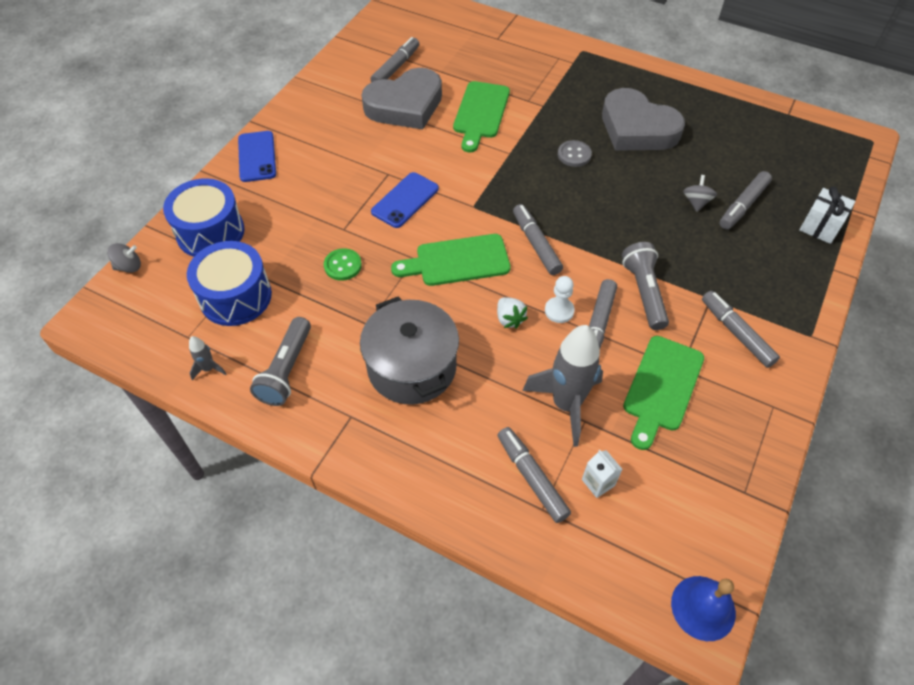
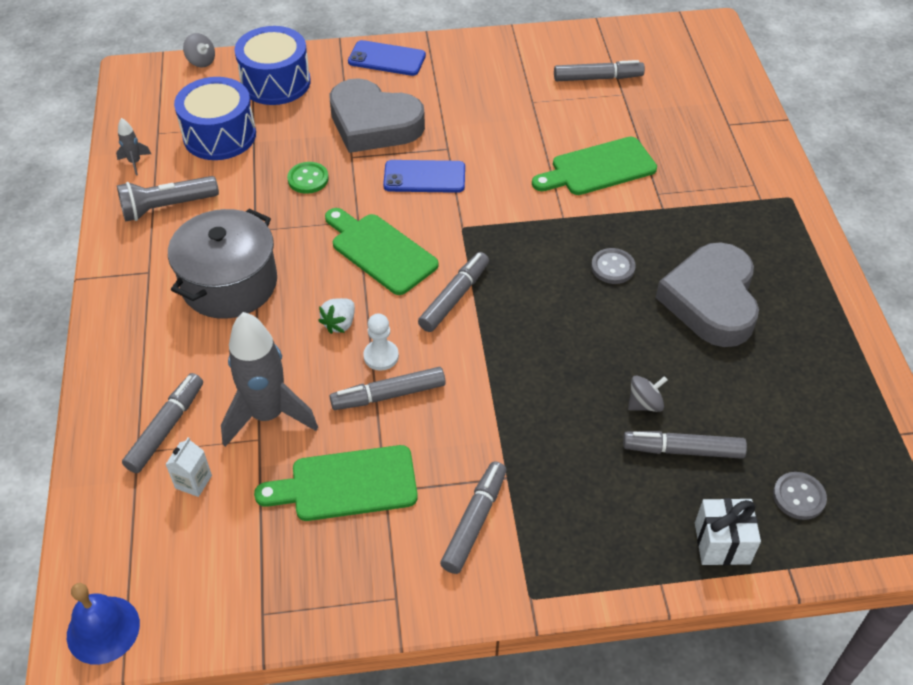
camera: 55 degrees right, 5 degrees down
blue phone [238,131,276,182] -> blue phone turned 60 degrees clockwise [348,40,426,76]
grey heart [362,68,442,130] -> grey heart moved to [329,78,425,153]
grey flashlight [622,242,669,330] -> none
none -> grey button [773,472,827,520]

